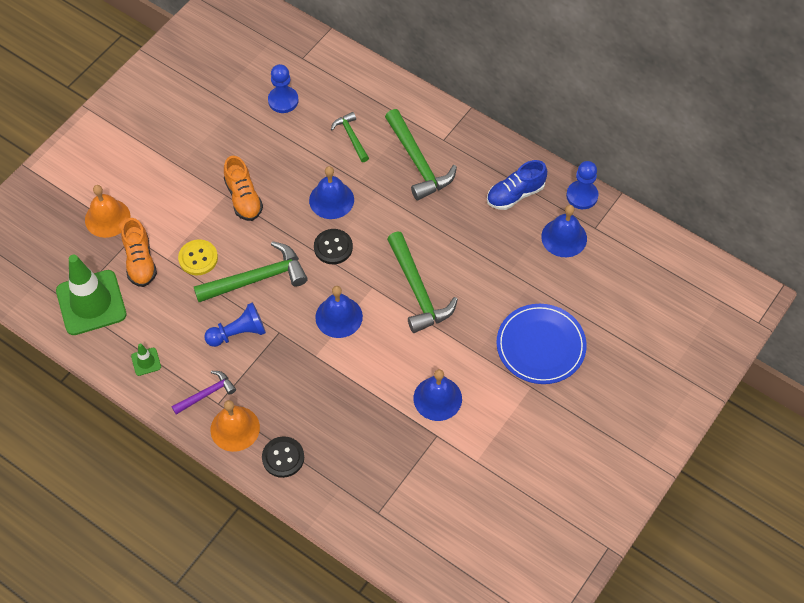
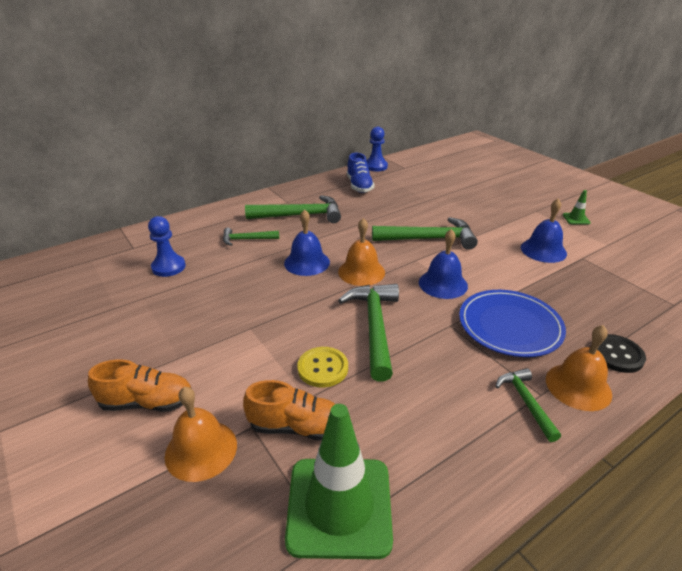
camera: 70 degrees left, 25 degrees down
green traffic cone [131,343,161,376] -> green traffic cone moved to [563,190,591,225]
purple hammer [172,371,236,415] -> green hammer [495,368,561,442]
blue pawn [204,302,266,347] -> none
orange shoe [224,156,263,221] -> orange shoe moved to [88,359,192,412]
black button [314,229,353,264] -> orange bell [338,218,385,286]
blue plate [496,304,587,384] -> blue plate moved to [459,290,566,357]
blue bell [541,205,587,257] -> none

